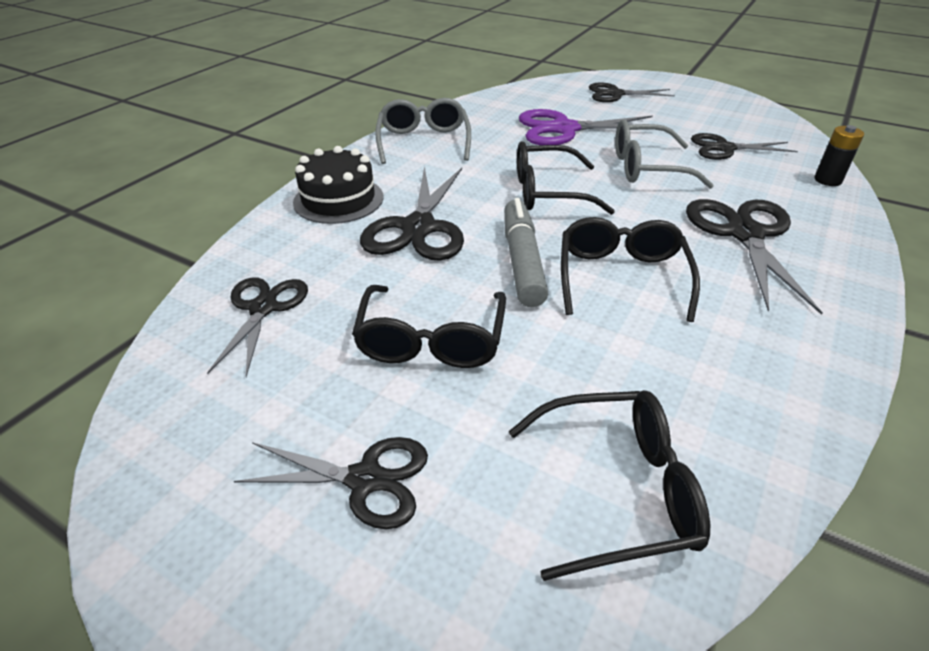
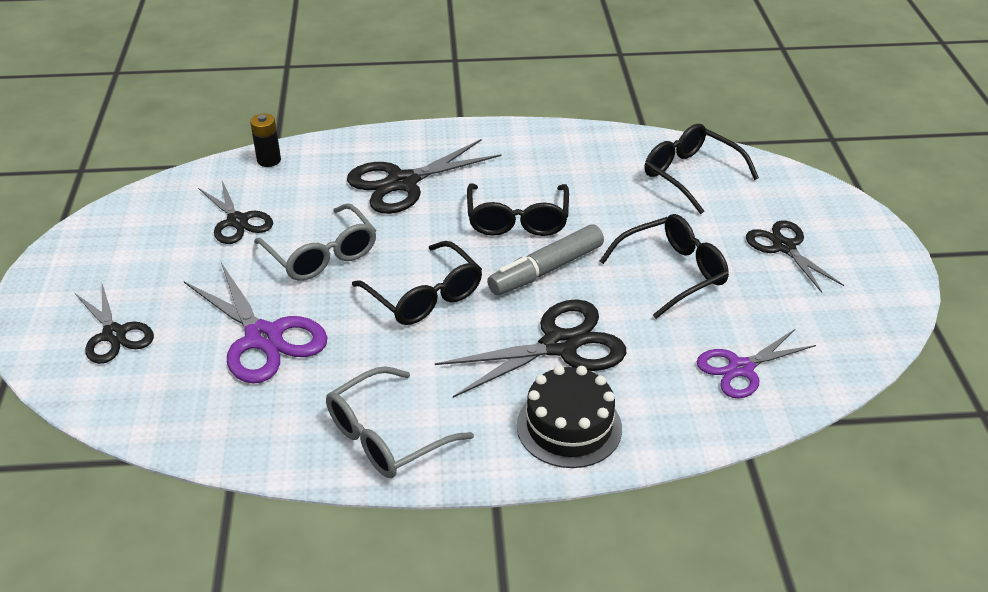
camera: 125 degrees left, 0 degrees up
black scissors [207,277,308,377] -> purple scissors [696,329,816,398]
black glasses [561,217,700,322] -> black glasses turned 60 degrees counterclockwise [467,183,569,236]

